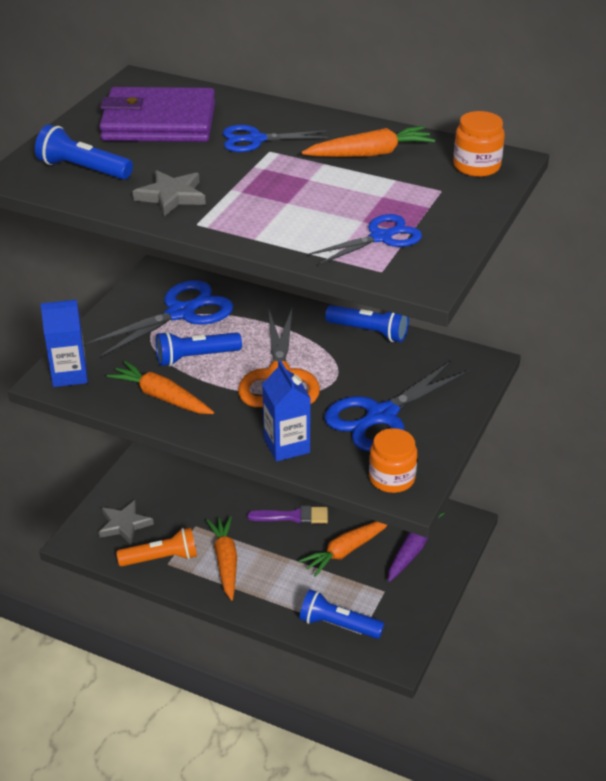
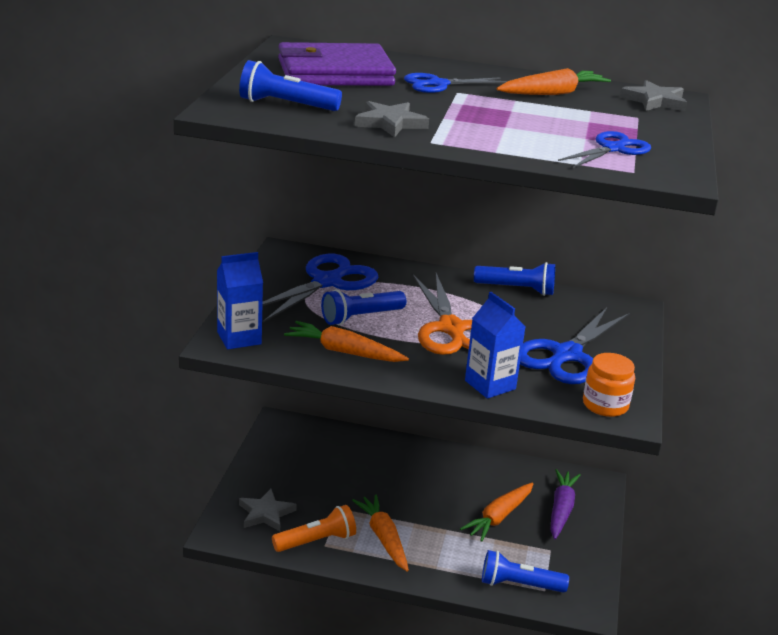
camera: 15 degrees left, 10 degrees down
purple brush [247,506,328,524] -> none
orange jar [454,111,505,177] -> grey star [620,80,687,111]

